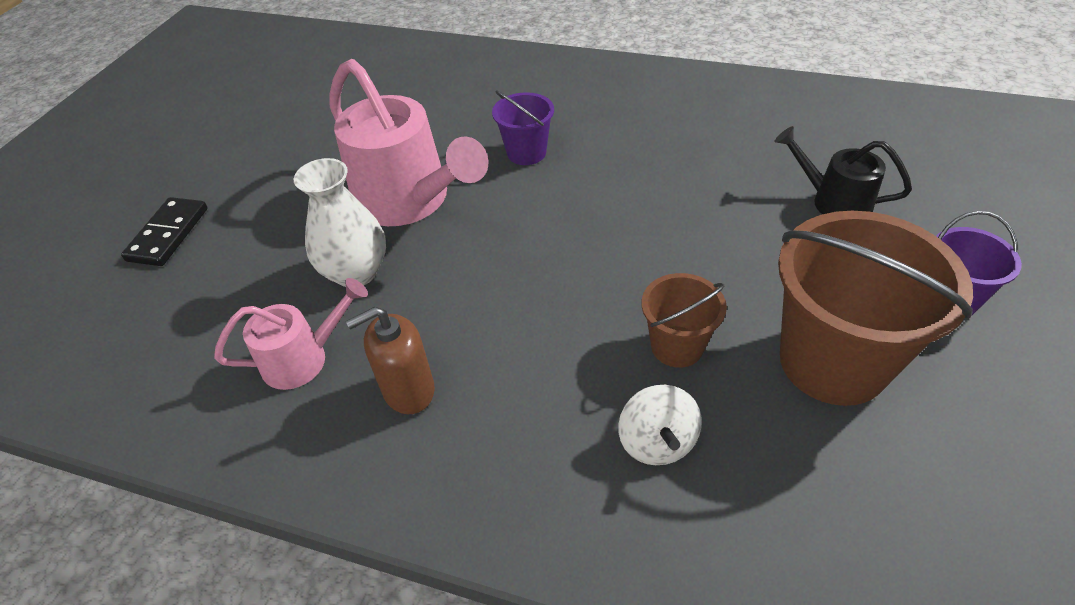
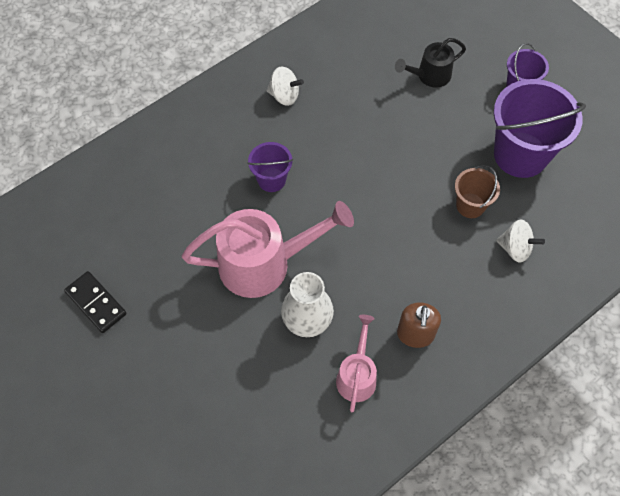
camera: 60 degrees left, 15 degrees up
black domino [121,197,208,266] -> black domino moved to [64,271,127,333]
brown bucket [778,211,973,406] -> purple bucket [494,79,586,178]
none -> white spinning top [267,67,304,106]

